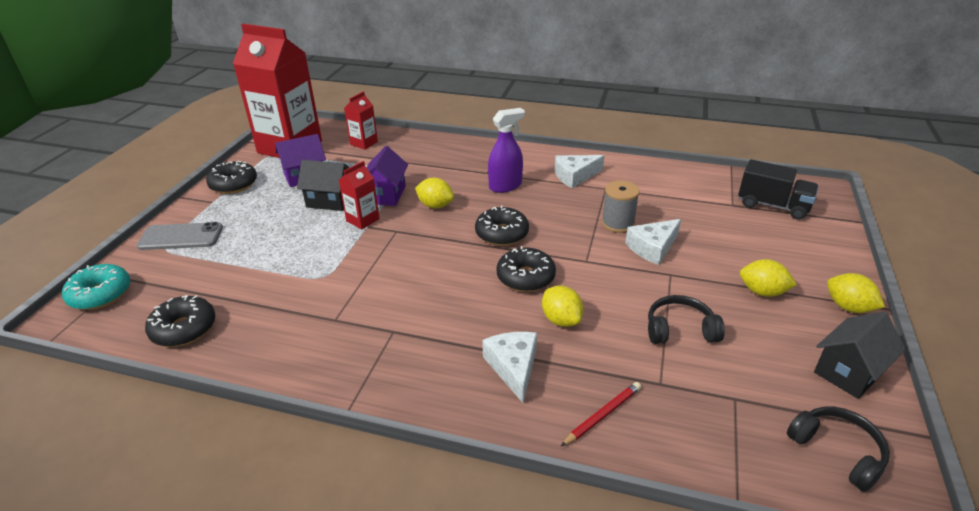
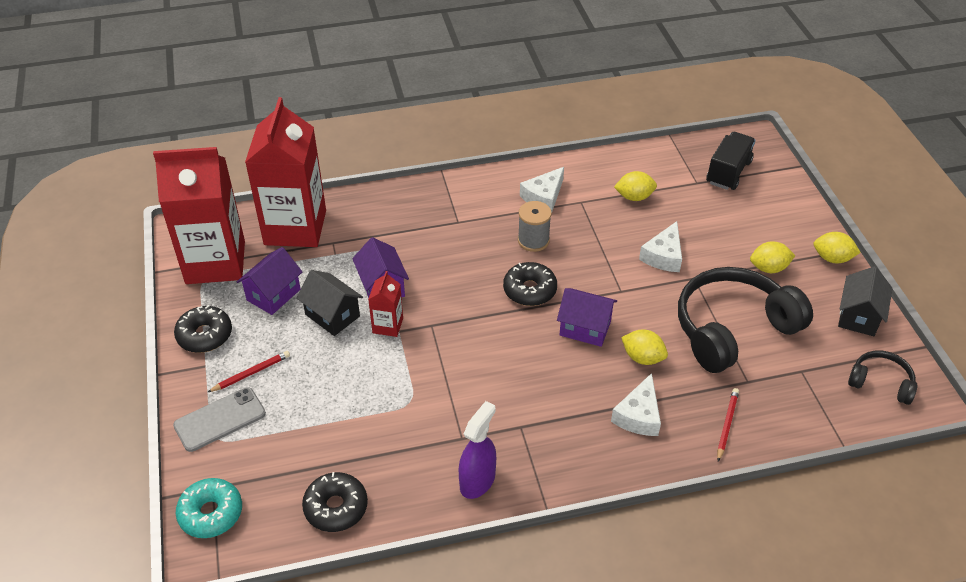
camera: 30 degrees left, 10 degrees up
black house [297,160,350,211] -> black house turned 60 degrees clockwise [296,270,363,336]
red carton [344,91,378,150] -> red carton [245,97,326,247], size x2.31
yellow lemon [415,178,454,208] -> yellow lemon moved to [614,171,657,201]
white cheese [482,332,537,404] -> white cheese turned 120 degrees counterclockwise [611,373,661,436]
purple spray bottle [488,108,525,193] -> purple spray bottle moved to [459,401,496,499]
black donut [496,246,556,292] -> purple house [557,288,617,347]
grey spool [601,180,640,233] -> grey spool moved to [518,201,551,252]
black headphones [648,295,725,344] -> black headphones [678,267,813,373], size x2.04
black truck [738,159,819,220] -> black truck turned 60 degrees counterclockwise [706,132,756,190]
none -> red pencil [208,351,290,392]

